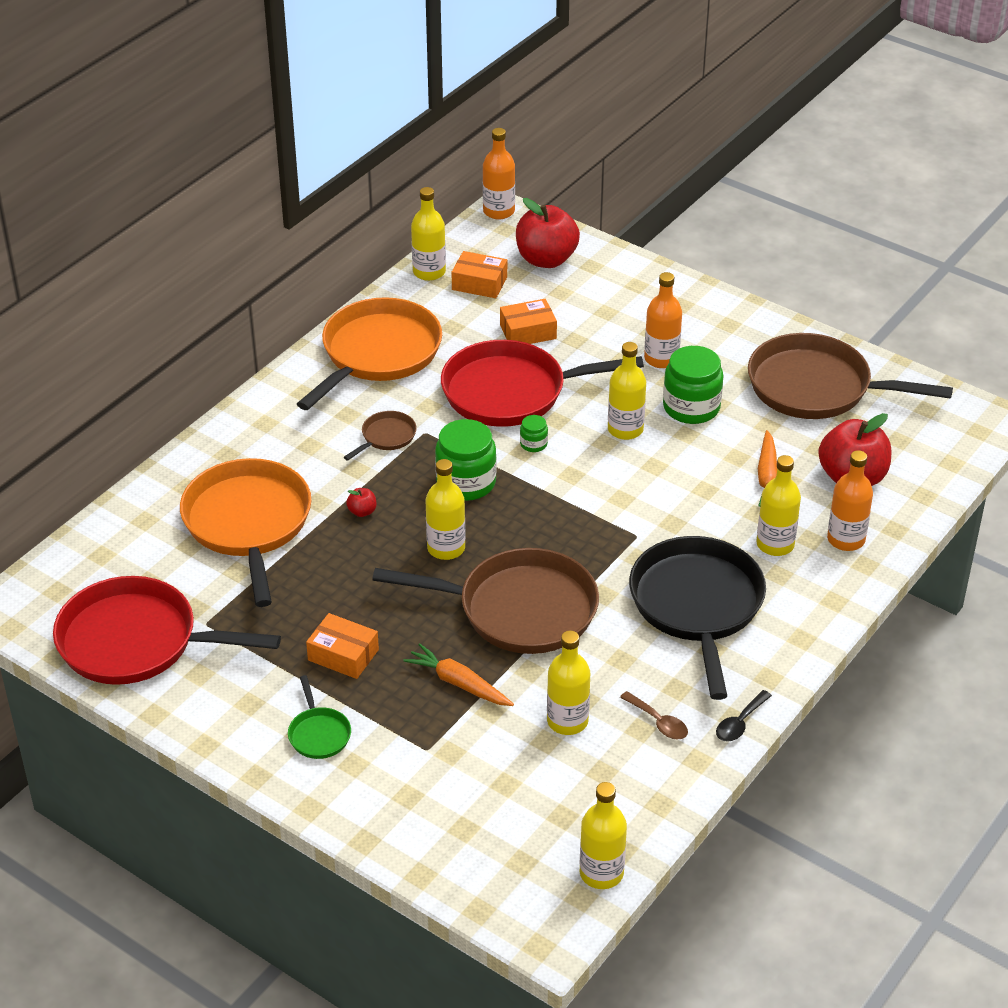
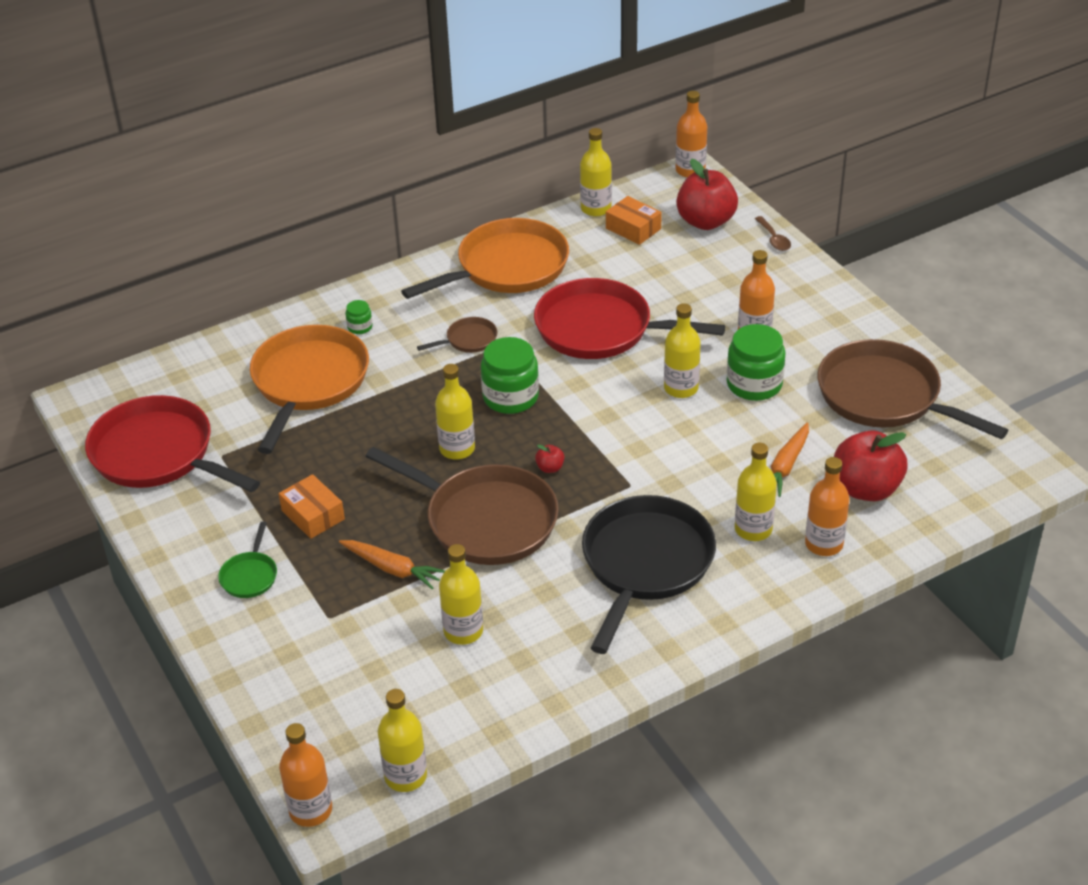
camera: 25 degrees right, 0 degrees up
red apple [346,488,376,517] -> red apple moved to [535,444,564,473]
orange carrot [403,643,514,706] -> orange carrot turned 150 degrees clockwise [339,540,445,589]
orange box [500,299,557,344] -> none
green jar [520,415,548,452] -> green jar moved to [346,300,372,334]
brown spoon [620,691,688,740] -> brown spoon moved to [755,216,791,251]
black spoon [716,690,772,741] -> none
none -> orange bottle [279,723,332,827]

